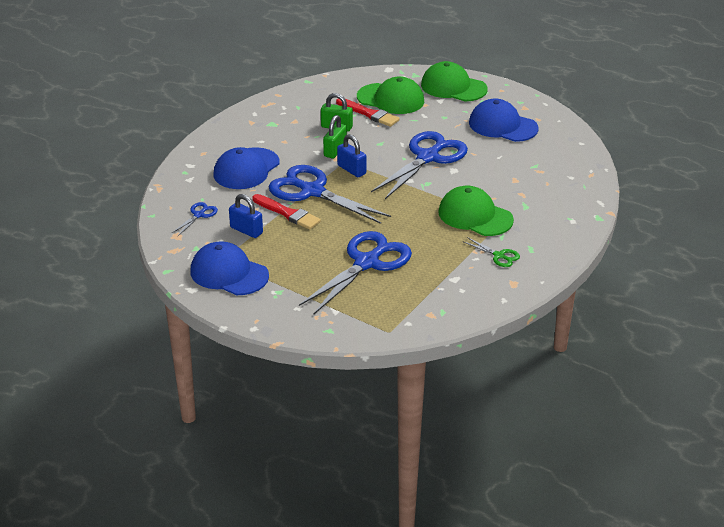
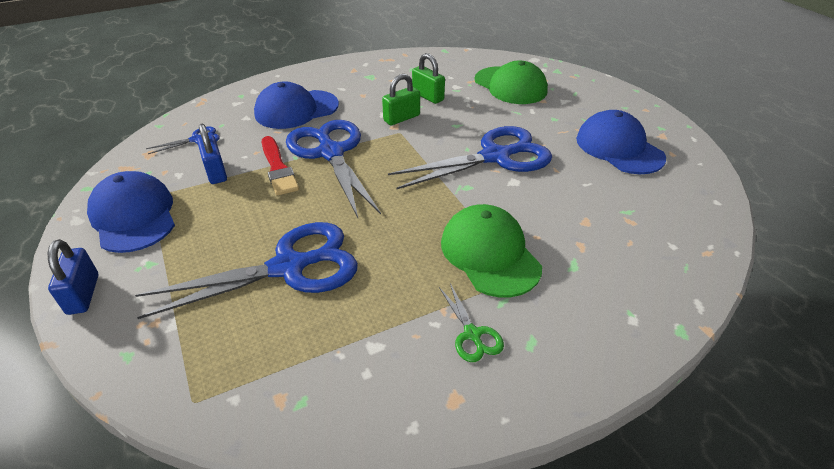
camera: 30 degrees right, 5 degrees up
red brush [336,98,400,127] -> none
blue padlock [337,134,366,177] -> blue padlock moved to [48,239,99,315]
green cap [421,61,488,102] -> none

